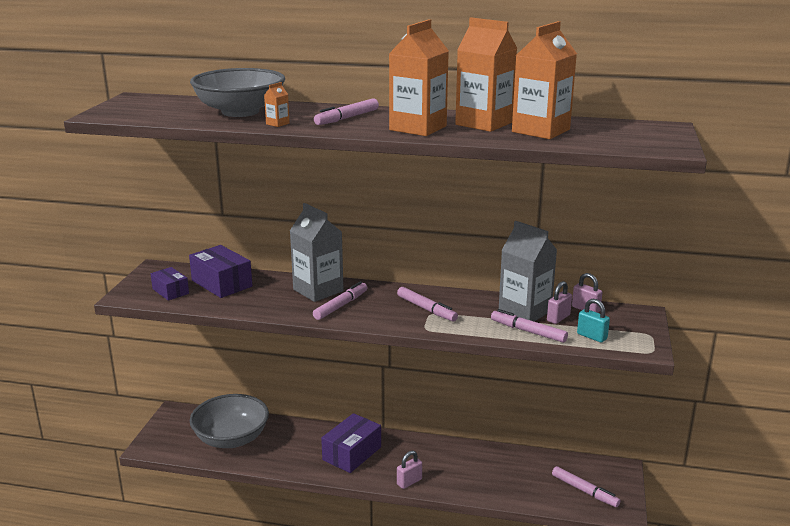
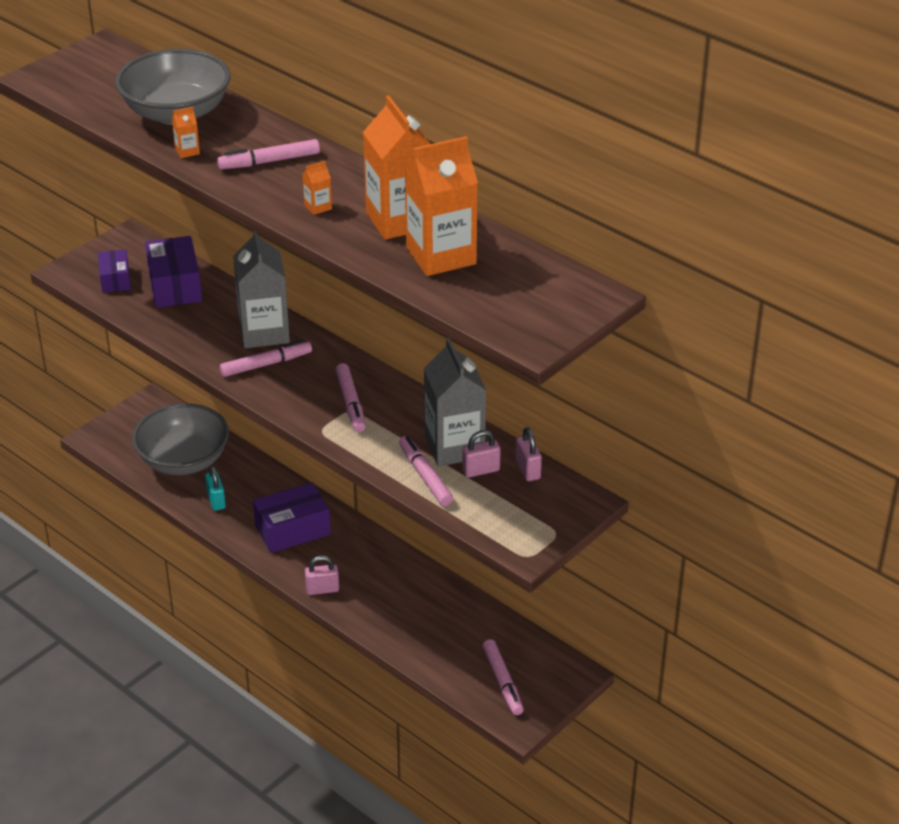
camera: 30 degrees right, 15 degrees up
orange carton [389,19,449,136] -> orange carton [302,161,332,215], size x0.40
turquoise padlock [577,299,610,343] -> turquoise padlock moved to [205,465,226,511]

